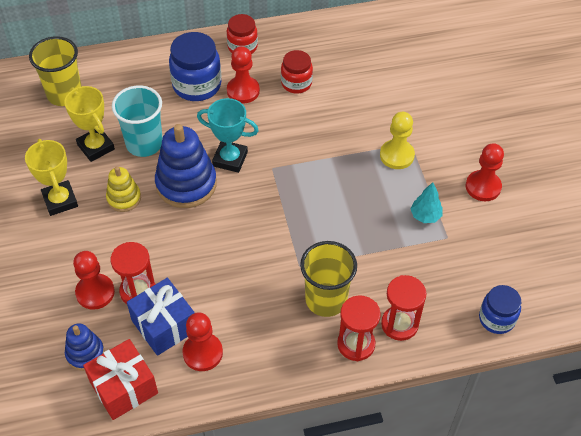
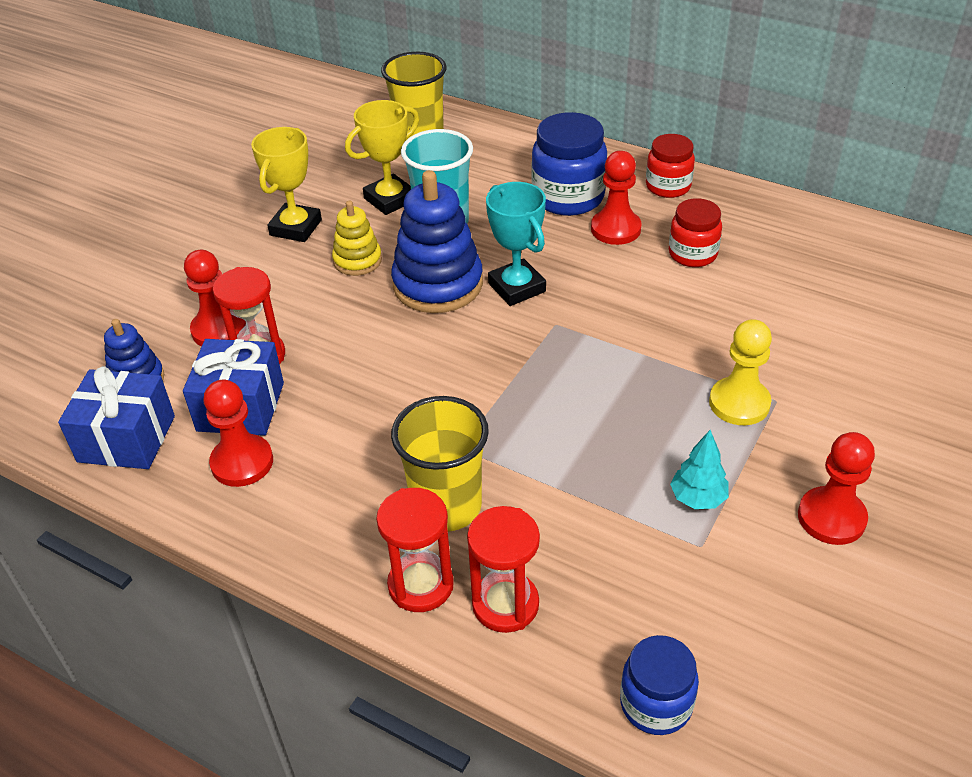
camera: 45 degrees right, 10 degrees down
yellow trophy [64,86,115,162] -> yellow trophy turned 45 degrees clockwise [345,100,419,215]
red gift [83,339,158,420] -> blue gift [58,366,175,469]

